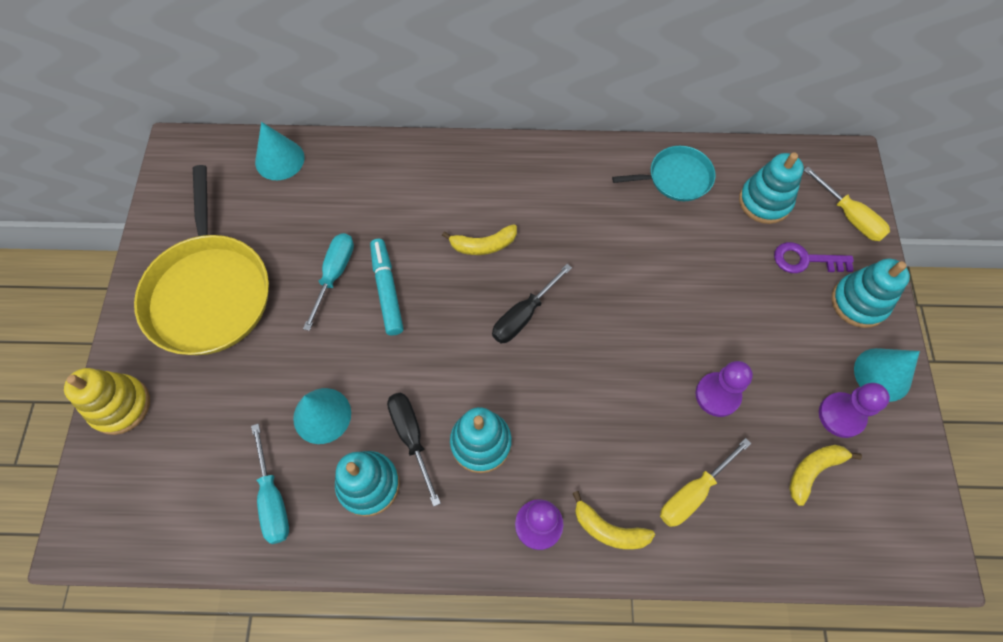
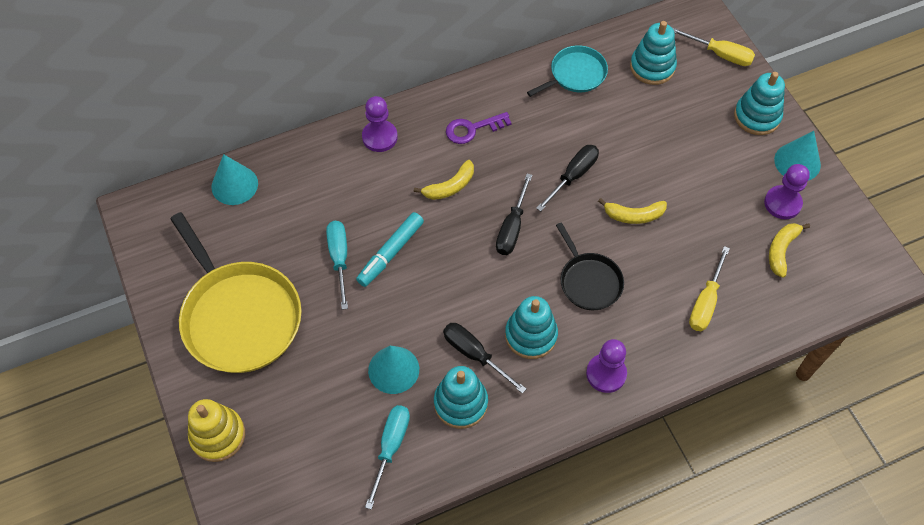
camera: 25 degrees left, 5 degrees down
turquoise screwdriver [251,424,289,544] -> turquoise screwdriver turned 120 degrees counterclockwise [365,405,410,510]
turquoise marker [370,239,404,335] -> turquoise marker turned 105 degrees counterclockwise [356,212,424,287]
yellow banana [572,491,655,550] -> yellow banana moved to [598,198,667,224]
purple pawn [696,361,753,417] -> purple pawn moved to [362,96,398,152]
purple key [774,242,854,273] -> purple key moved to [446,112,512,144]
none -> black screwdriver [536,145,599,211]
none -> black pan [556,222,624,310]

